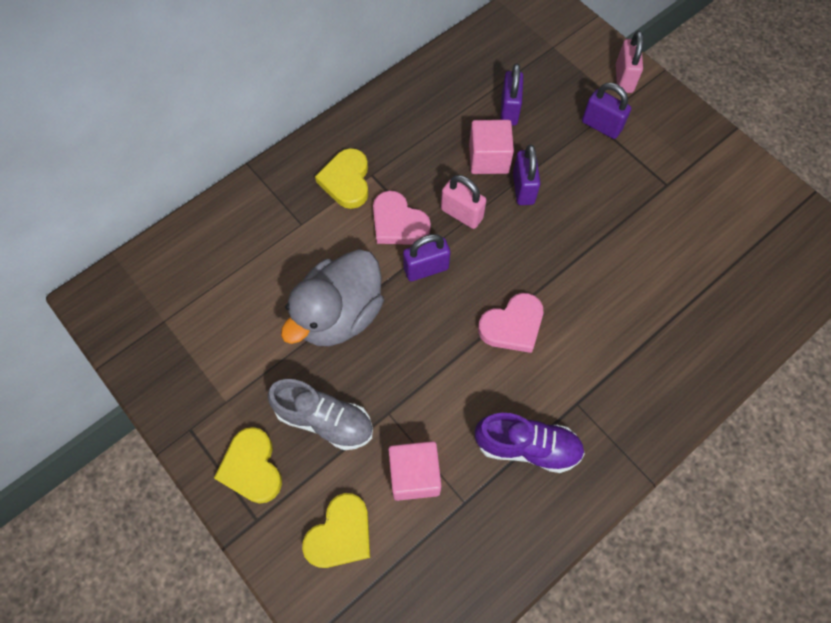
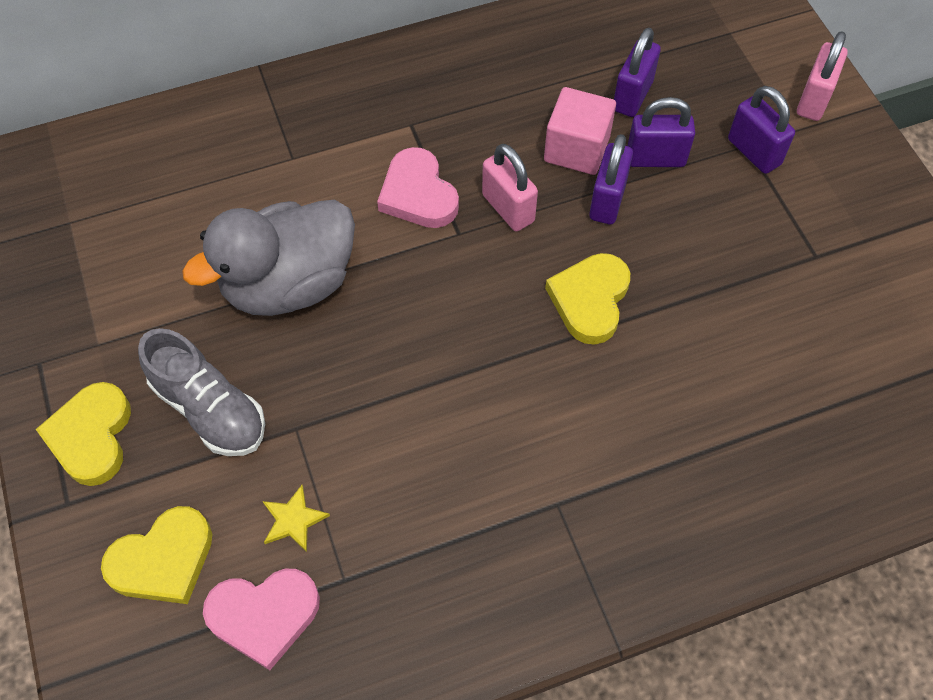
camera: 20 degrees right, 5 degrees down
yellow heart [315,148,369,209] -> yellow heart moved to [545,253,630,345]
pink cube [388,441,441,501] -> yellow star [262,485,330,552]
purple padlock [403,234,450,281] -> purple padlock moved to [628,97,695,167]
purple shoe [475,413,585,473] -> none
pink heart [478,293,543,353] -> pink heart moved to [203,569,320,670]

